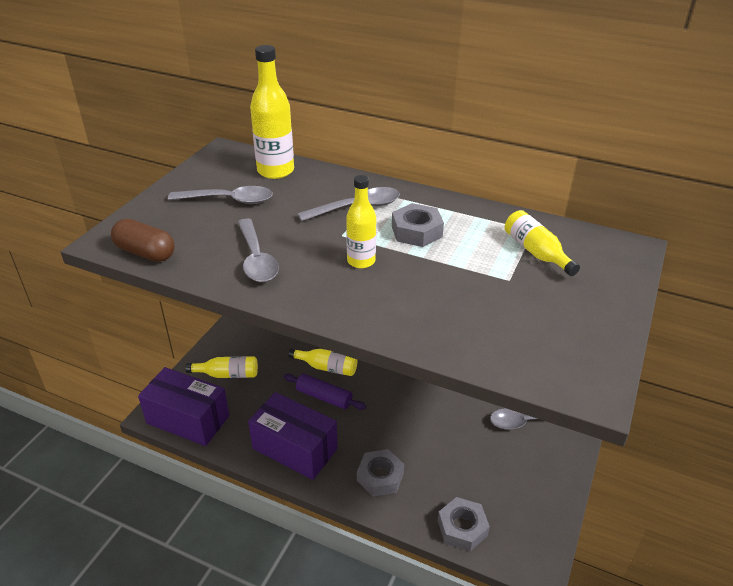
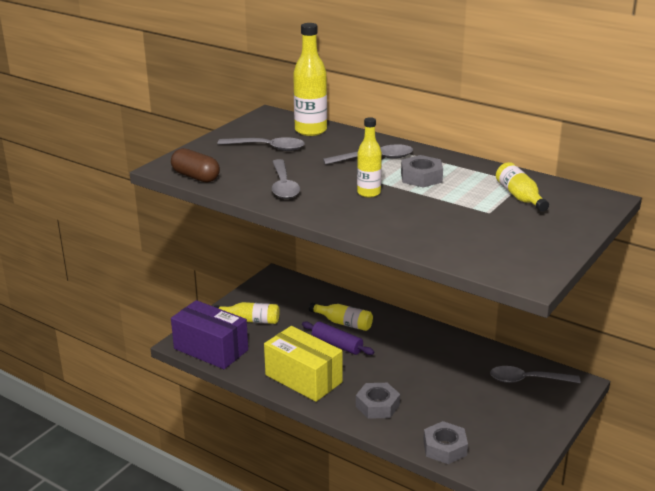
camera: 10 degrees right, 10 degrees down
purple box [248,392,338,480] -> yellow box [264,326,343,402]

